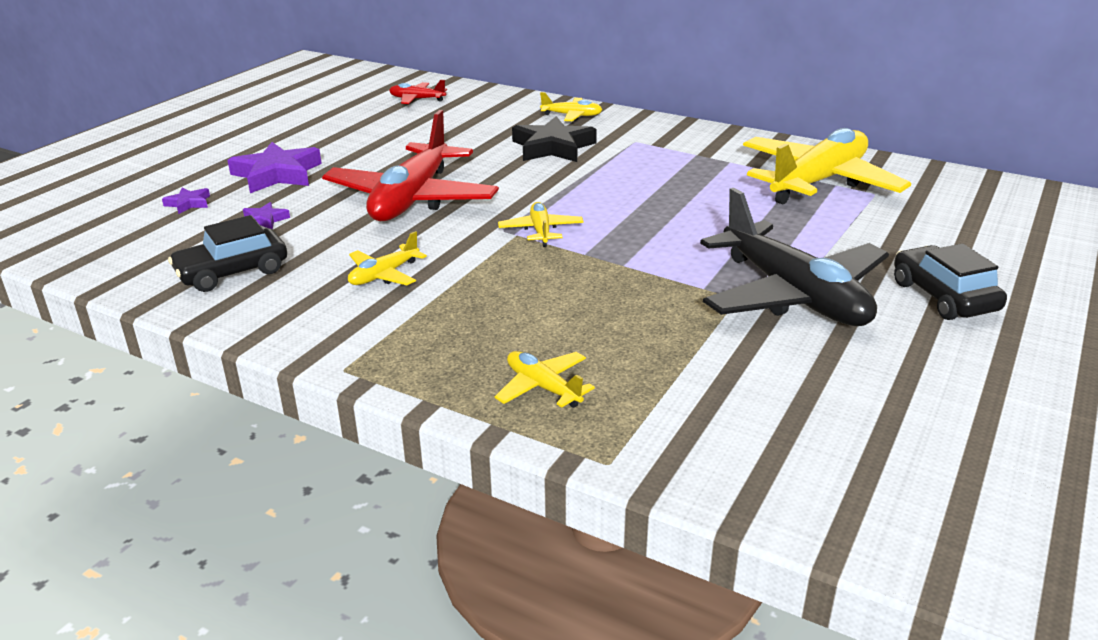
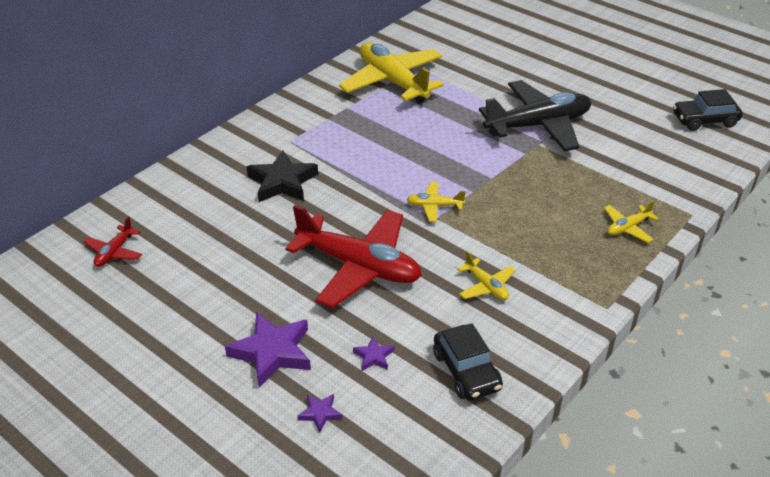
camera: 80 degrees left, 10 degrees up
yellow plane [540,92,602,121] -> none
black car [894,244,1007,320] -> black car moved to [673,89,743,131]

